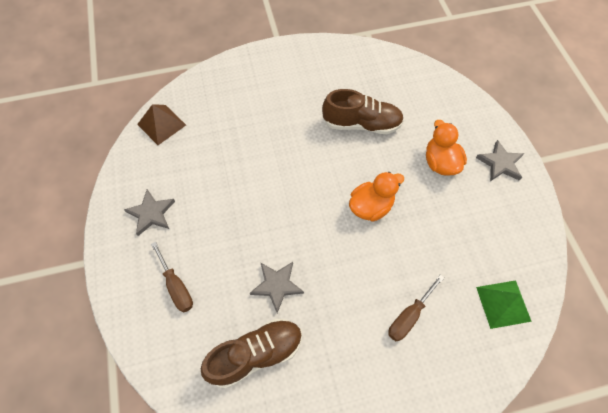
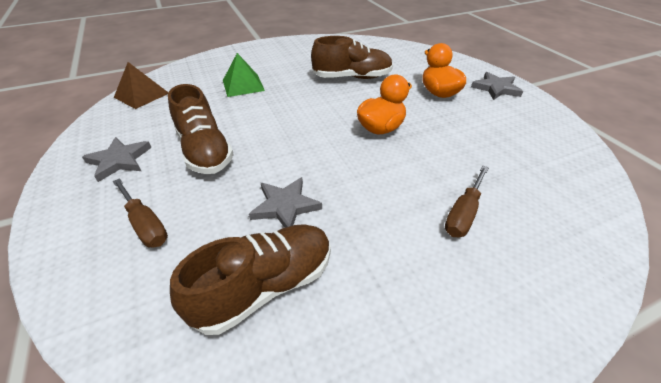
camera: 10 degrees left, 20 degrees down
green pyramid [476,280,532,329] -> green pyramid moved to [223,53,265,97]
none -> brown shoe [168,84,234,174]

